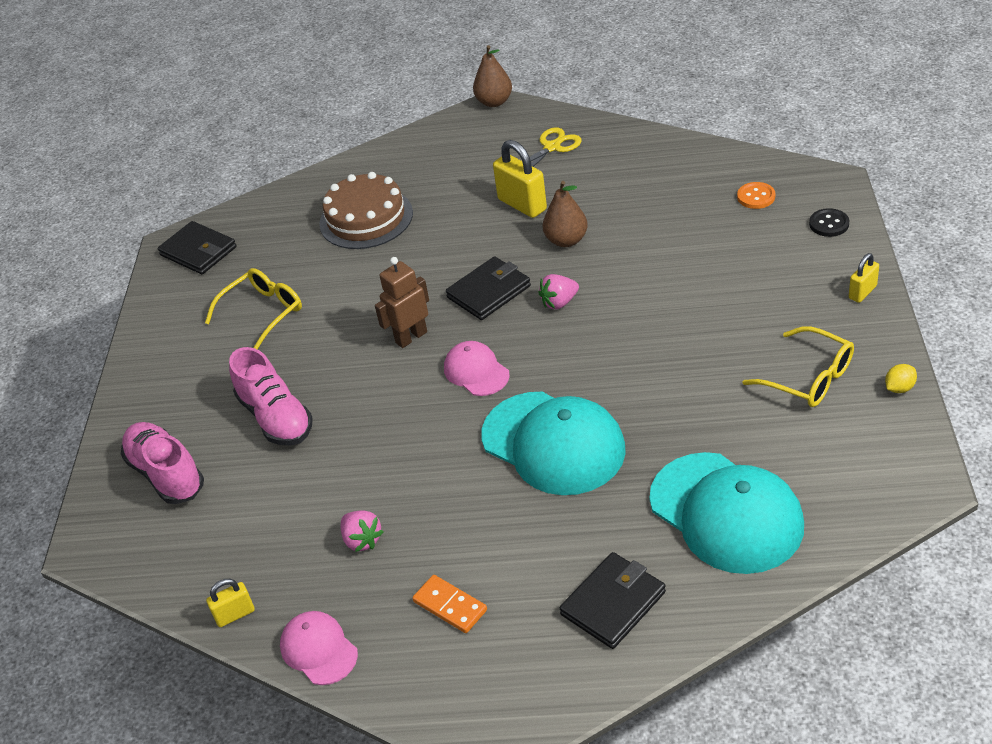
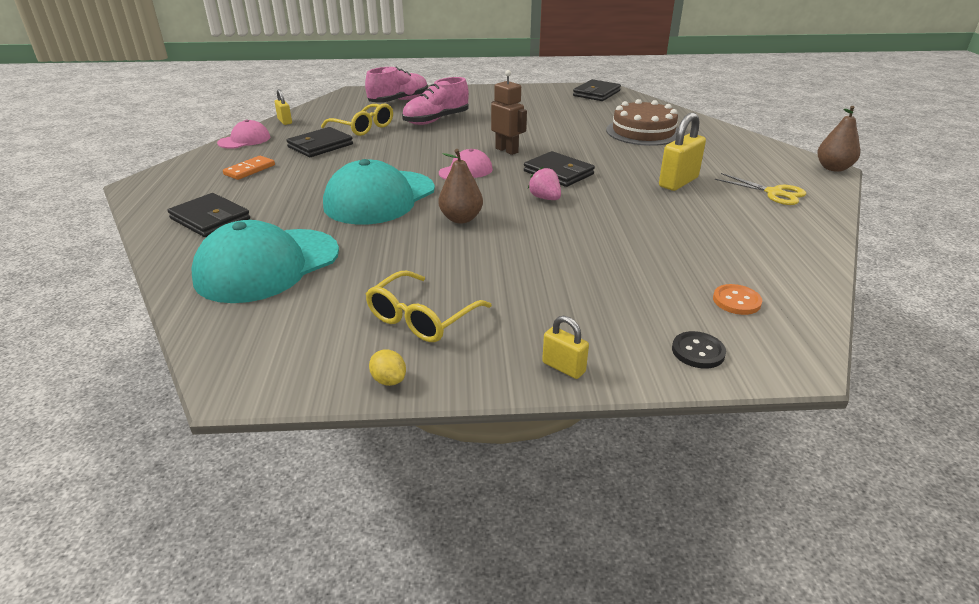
camera: 80 degrees right, 10 degrees down
yellow glasses [205,268,302,350] -> yellow glasses moved to [321,103,393,136]
pink strawberry [341,510,383,552] -> black wallet [286,127,353,157]
brown pear [543,181,588,247] -> brown pear moved to [439,149,483,223]

